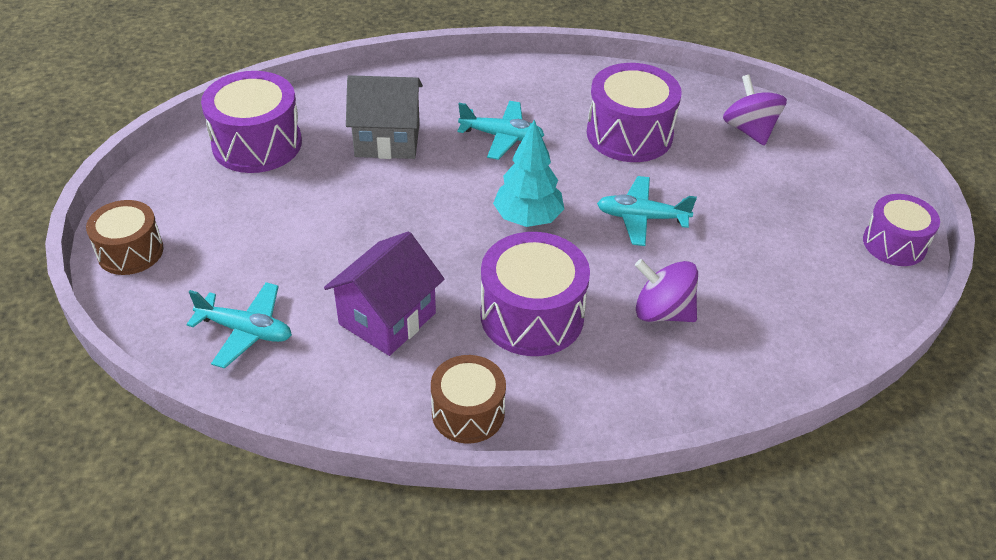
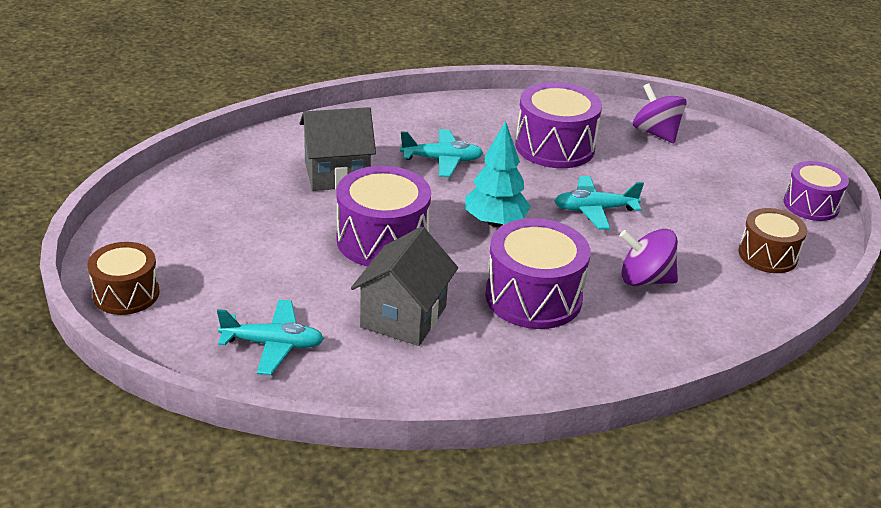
camera: 15 degrees left, 10 degrees down
purple drum [201,71,302,173] -> purple drum moved to [336,166,431,267]
purple house [324,232,444,356] -> grey house [351,226,458,346]
brown drum [431,355,506,444] -> brown drum moved to [739,208,807,273]

